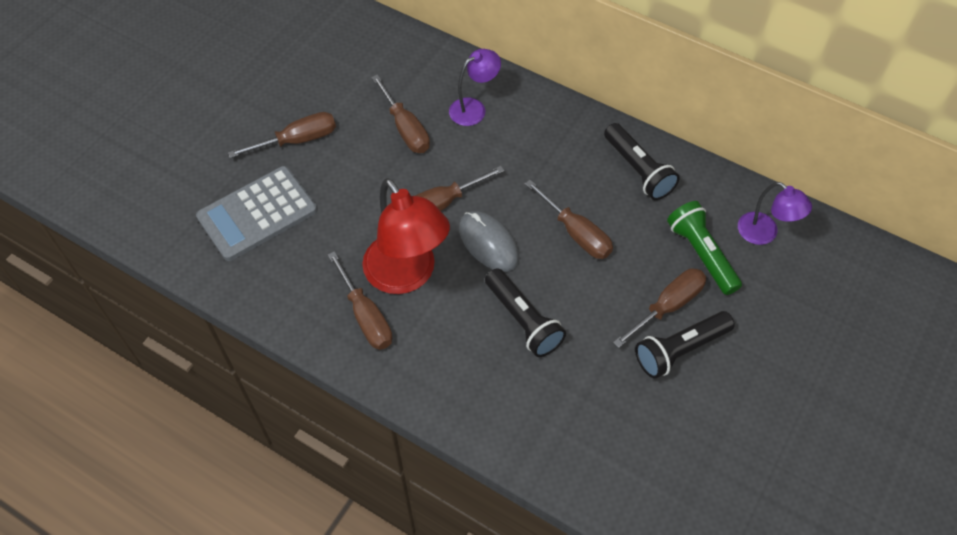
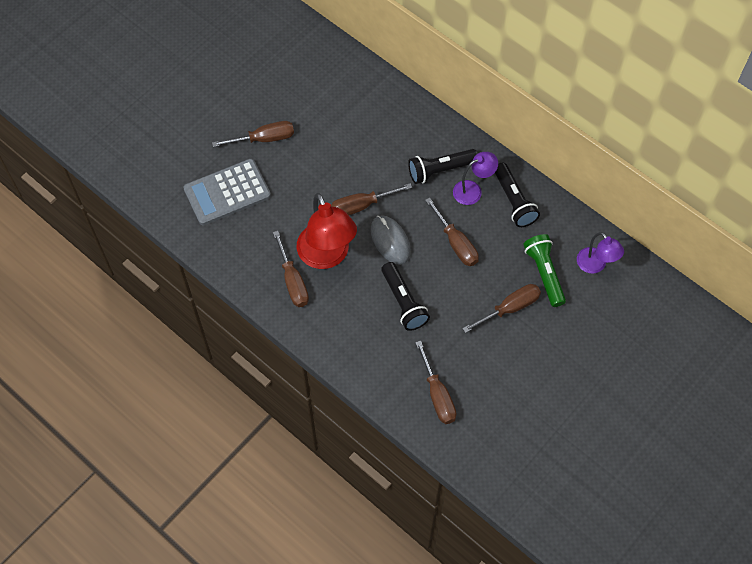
camera: 10 degrees right, 5 degrees up
brown screwdriver [371,75,430,153] -> brown screwdriver moved to [415,340,456,424]
purple lamp [449,49,501,126] -> purple lamp moved to [453,152,498,205]
black flashlight [635,311,735,378] -> black flashlight moved to [408,149,477,184]

